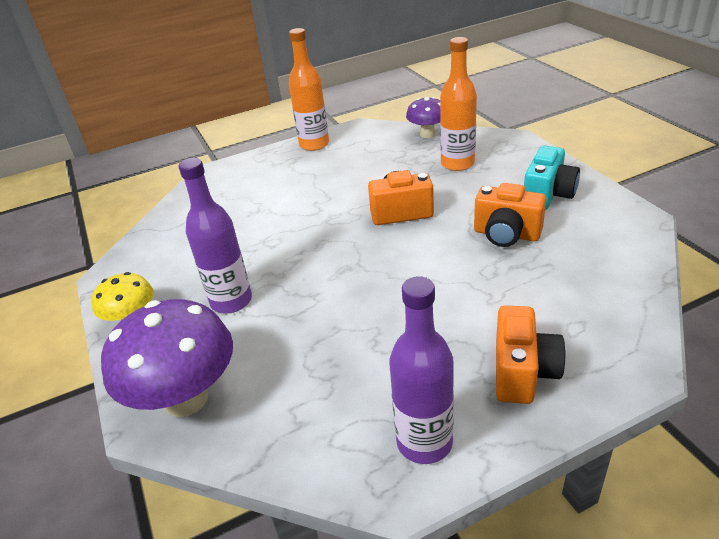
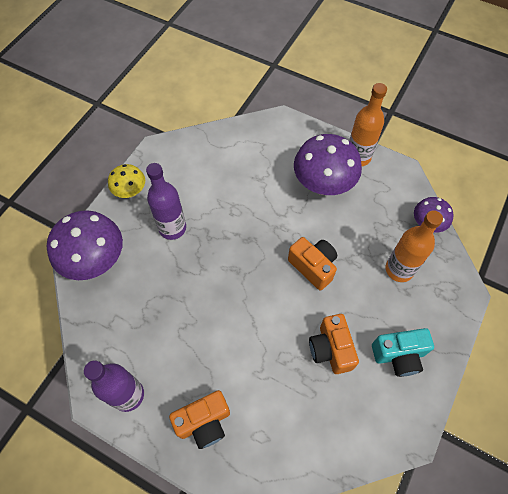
camera: 50 degrees right, 25 degrees up
none -> purple mushroom [294,134,362,195]

